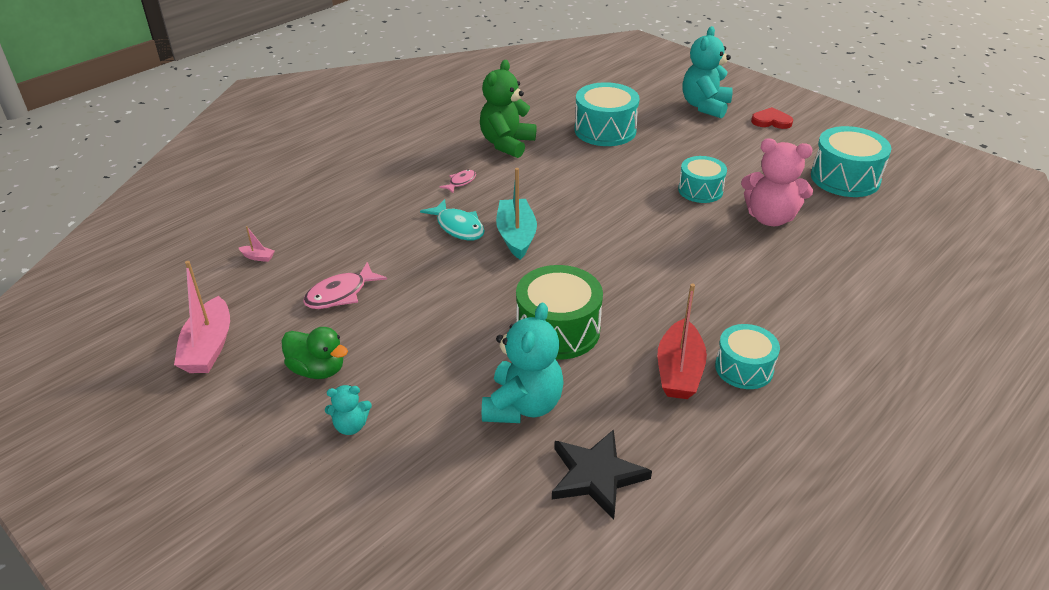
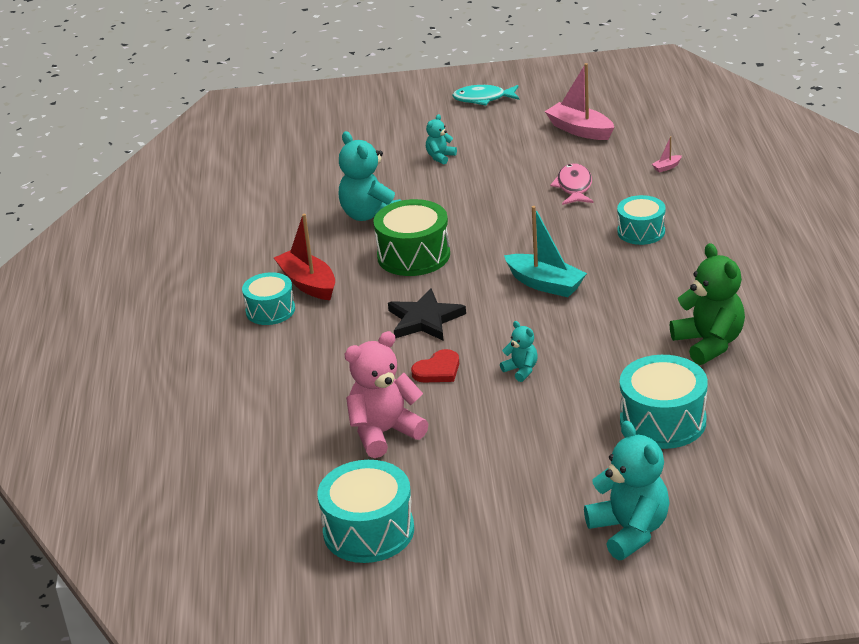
camera: 135 degrees right, 5 degrees down
green duck [281,327,348,379] -> none
turquoise fish [420,199,485,240] -> turquoise fish moved to [452,85,519,106]
pink fish [440,170,476,193] -> none
black star [552,429,652,520] -> black star moved to [388,288,466,341]
turquoise drum [678,156,727,203] -> turquoise drum moved to [617,195,666,245]
red heart [751,107,793,129] -> red heart moved to [411,349,459,382]
none -> turquoise teddy bear [500,321,538,382]

